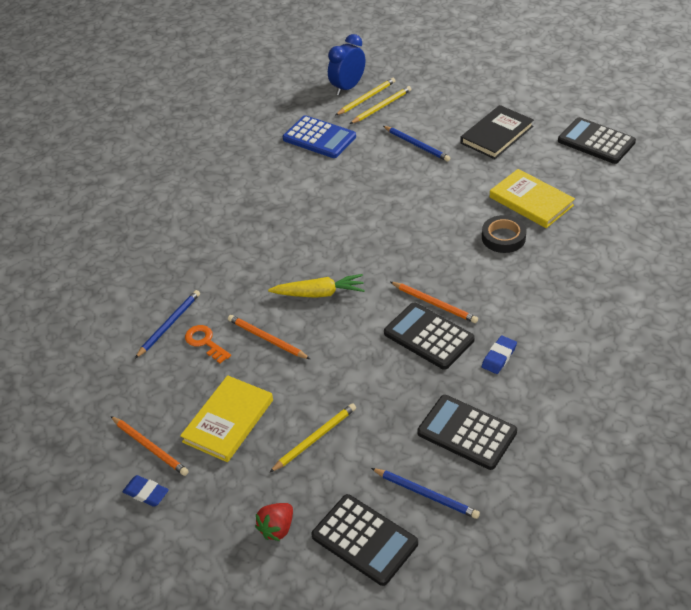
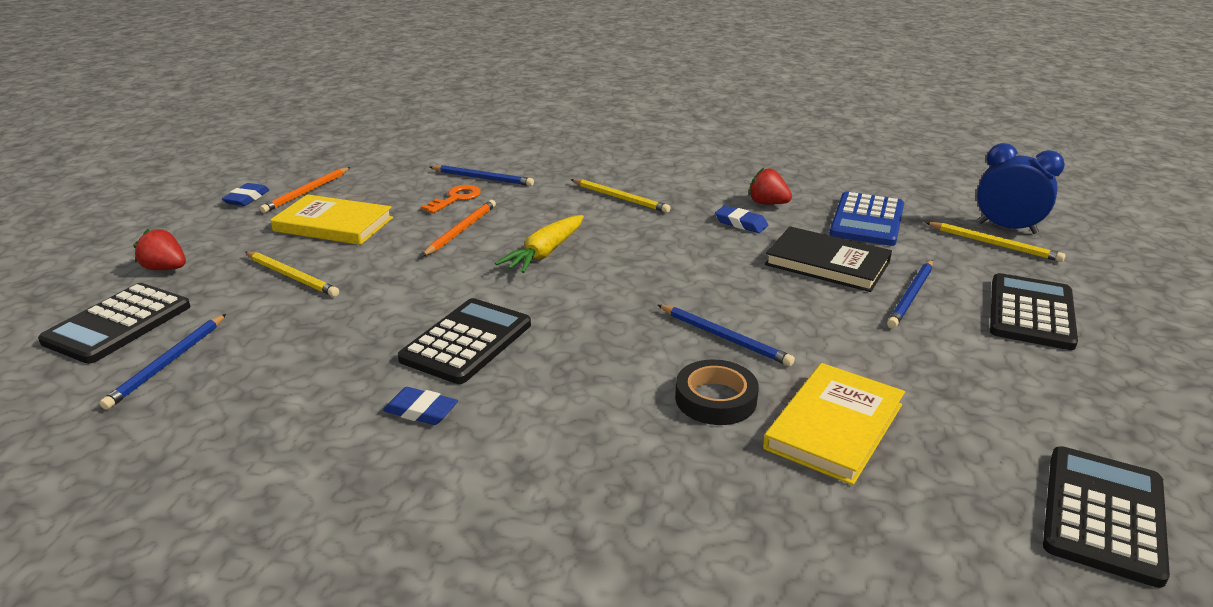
camera: 75 degrees right, 15 degrees down
yellow carrot [268,274,365,298] -> yellow carrot turned 45 degrees clockwise [495,215,584,273]
yellow pencil [350,86,411,124] -> yellow pencil moved to [571,179,670,213]
orange pencil [390,282,478,323] -> none
black calculator [417,395,517,470] -> black calculator moved to [990,273,1078,350]
black book [460,105,534,159] -> black book moved to [765,226,892,292]
none -> blue pencil [658,305,795,366]
none -> blue eraser [715,206,768,233]
none -> red strawberry [749,168,792,204]

